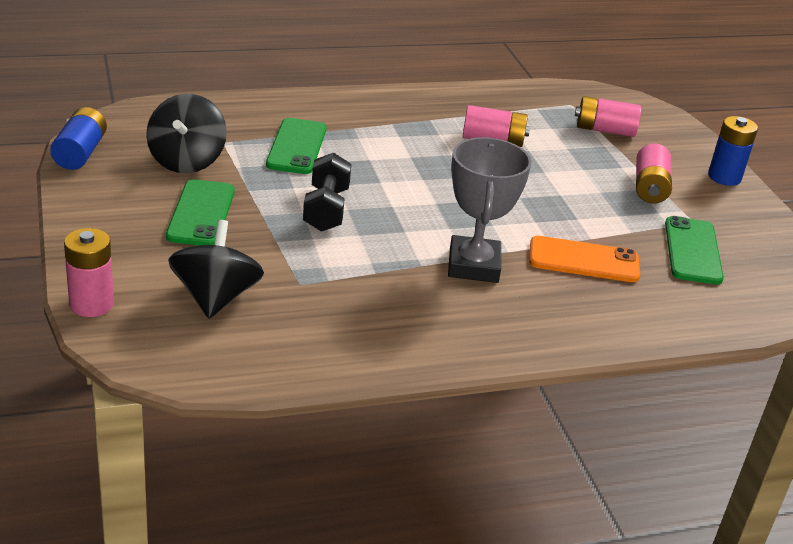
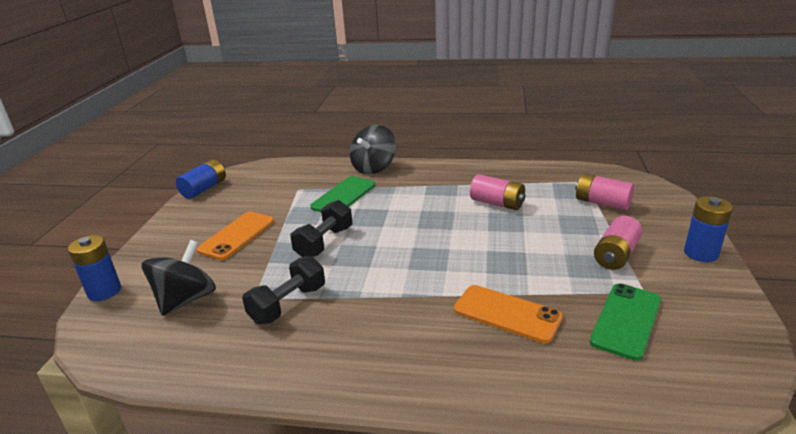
camera: 30 degrees right, 5 degrees down
pink battery [64,228,114,317] -> blue battery [68,235,121,301]
black spinning top [146,94,227,173] -> black spinning top moved to [350,125,396,175]
green phone [166,179,235,245] -> orange phone [197,212,274,260]
grey trophy [448,137,532,283] -> none
none -> black dumbbell [242,256,325,325]

